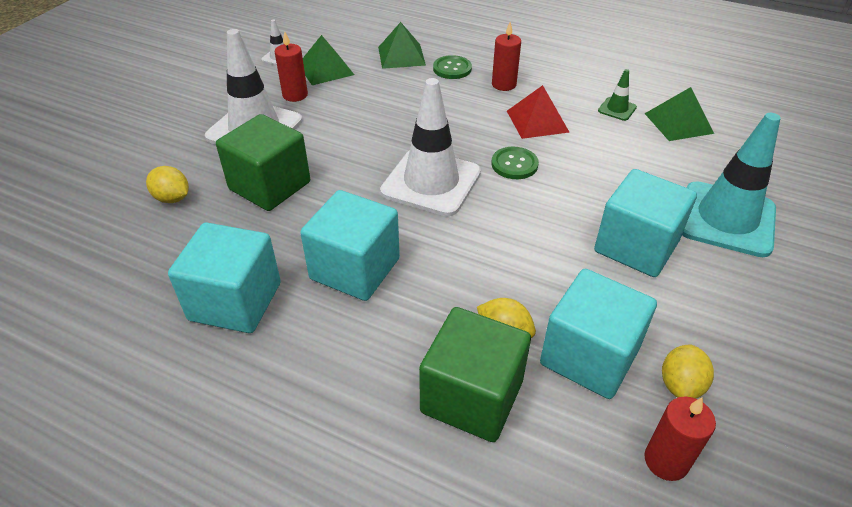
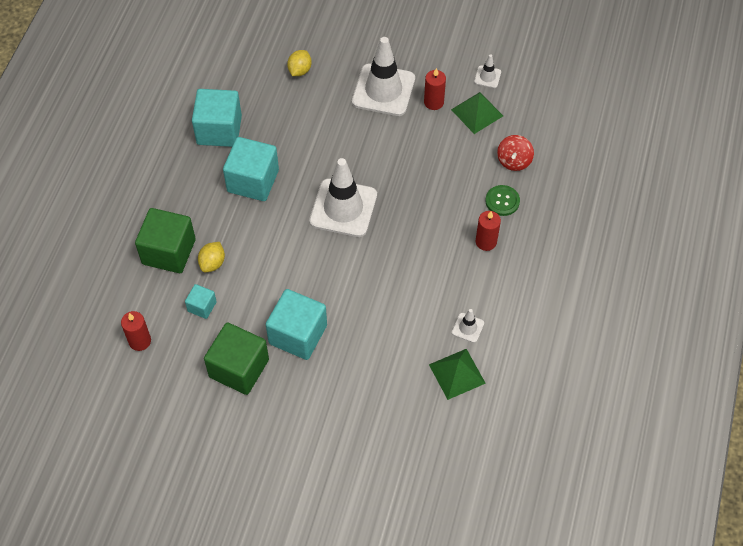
camera: 80 degrees right, 15 degrees up
green cube [216,114,310,211] -> green cube moved to [204,322,269,395]
green pyramid [378,22,426,69] -> red spinning top [497,135,534,171]
green button [491,147,539,179] -> none
red pyramid [507,85,569,139] -> none
turquoise cube [540,269,657,399] -> turquoise cube [185,284,217,319], size x0.50
green traffic cone [598,69,637,121] -> white traffic cone [452,309,484,343]
yellow lemon [662,344,714,399] -> none
turquoise traffic cone [682,113,781,257] -> none

